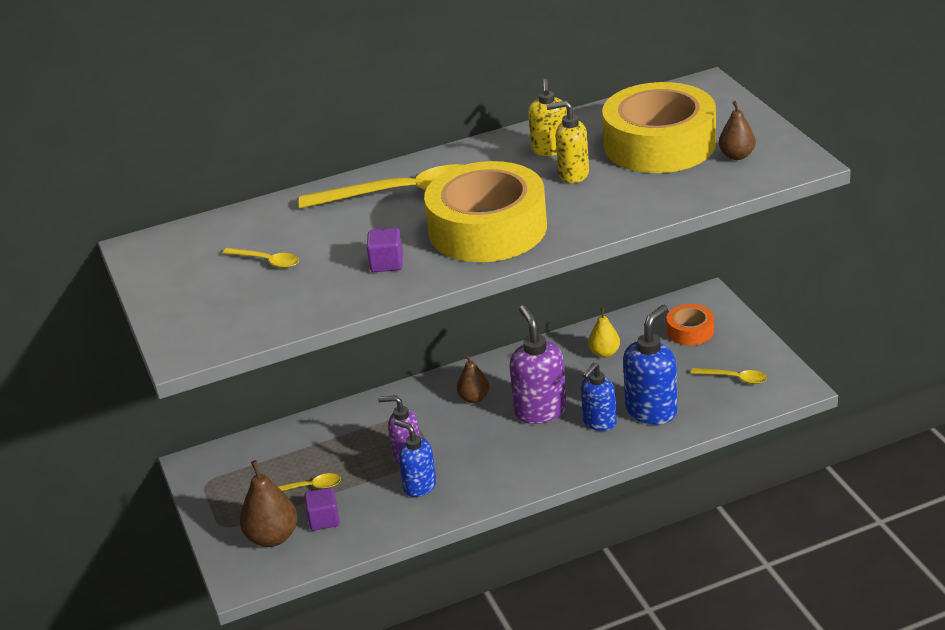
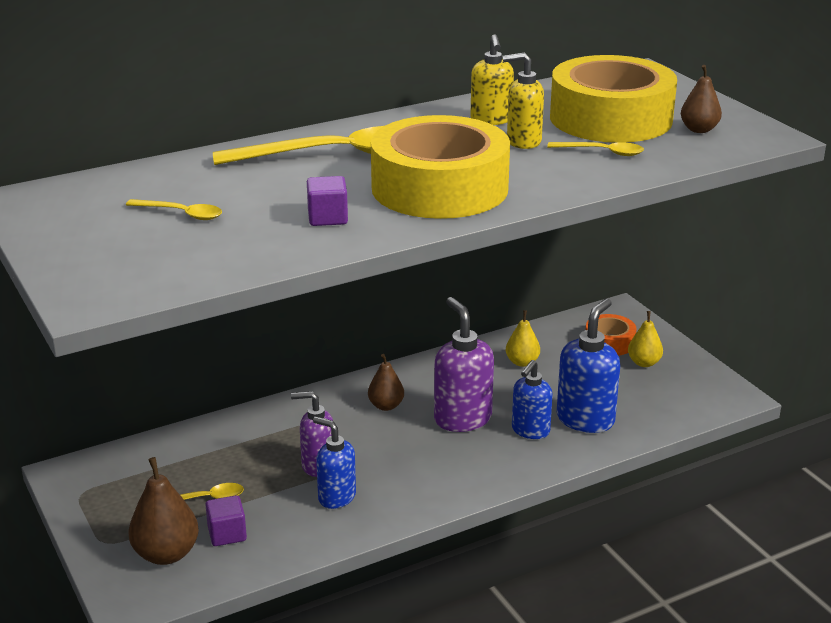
camera: 10 degrees left, 5 degrees down
yellow spoon [691,368,767,384] -> yellow spoon moved to [547,142,644,156]
none -> yellow pear [628,311,663,367]

